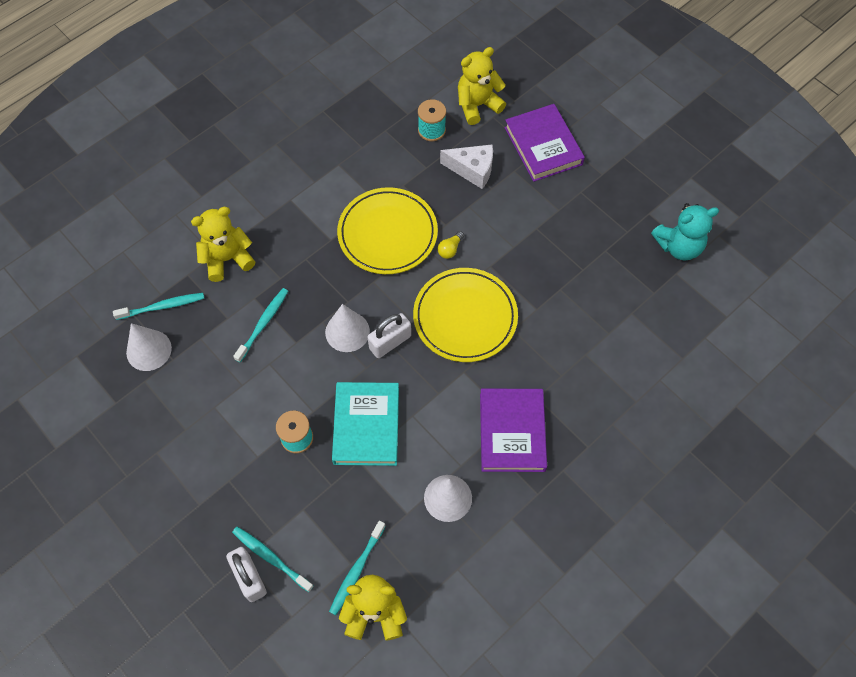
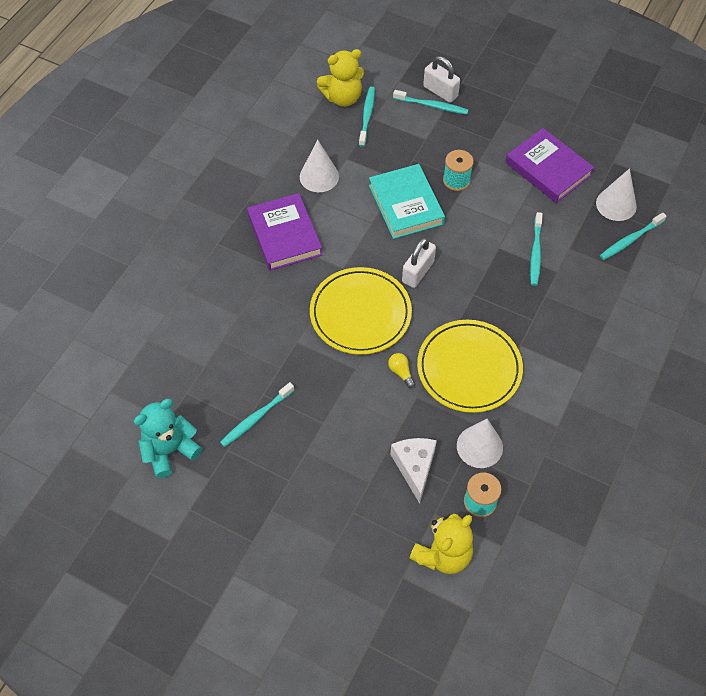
camera: 160 degrees right, 5 degrees down
yellow teddy bear [191,207,255,282] -> none
white cone [325,304,370,352] -> white cone moved to [457,419,503,468]
yellow light bulb [438,231,464,259] -> yellow light bulb turned 45 degrees counterclockwise [388,353,415,388]
white cheese [440,144,493,189] -> white cheese turned 90 degrees clockwise [390,438,437,504]
purple book [504,104,585,182] -> purple book moved to [505,128,595,203]
none -> turquoise toothbrush [220,382,294,447]

